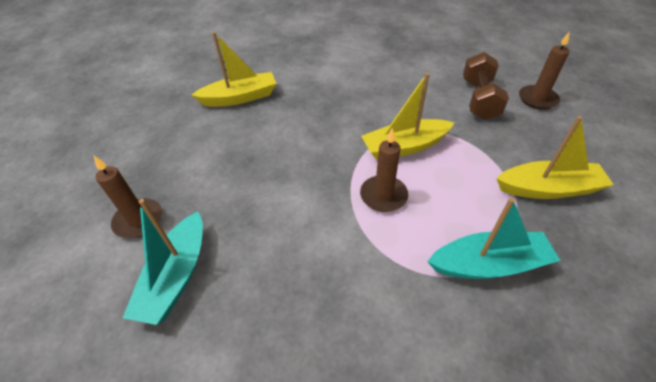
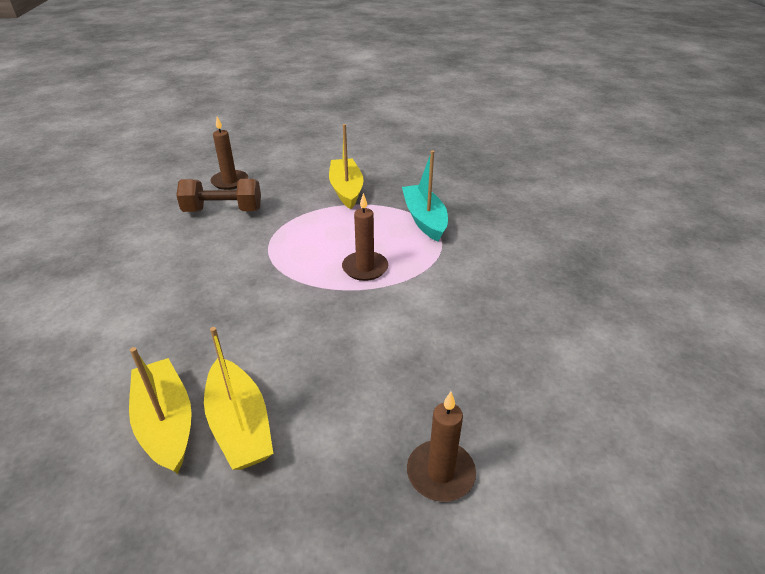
camera: 100 degrees left, 10 degrees down
turquoise boat [123,199,203,325] -> none
yellow boat [361,73,455,160] -> yellow boat moved to [204,327,274,470]

